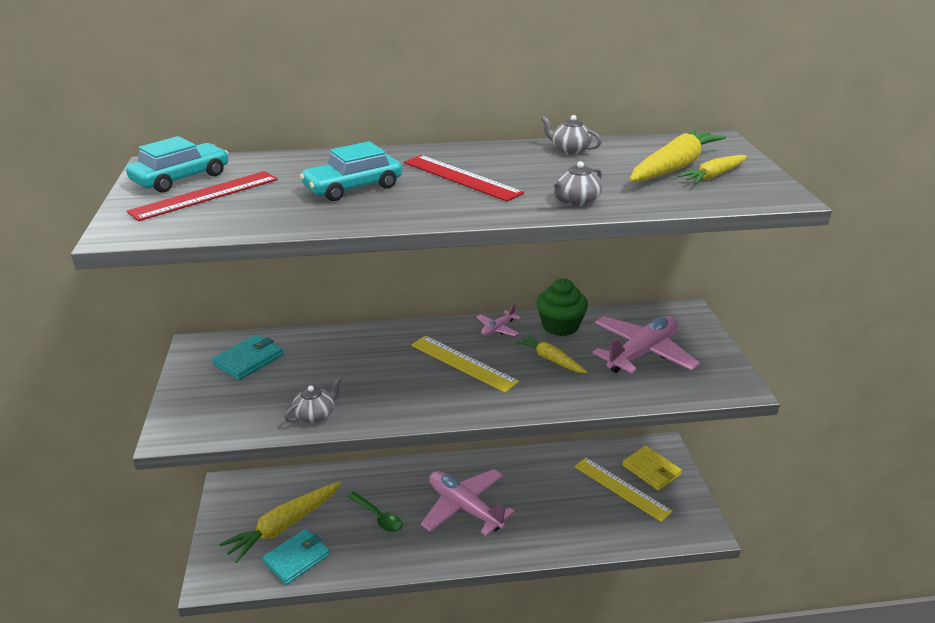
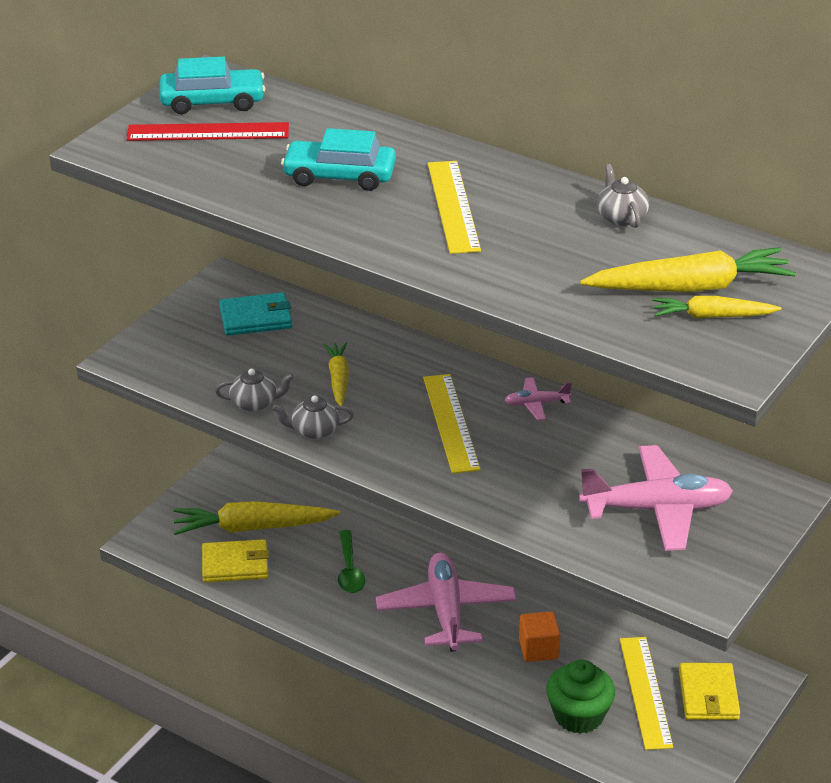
camera: 40 degrees right, 5 degrees up
turquoise wallet [262,529,330,585] -> yellow wallet [202,539,269,583]
red ruler [404,155,524,201] -> yellow ruler [428,161,481,254]
yellow carrot [515,334,588,373] -> yellow carrot moved to [323,342,349,406]
green cupcake [537,279,588,336] -> green cupcake moved to [546,660,615,734]
grey teapot [552,161,602,206] -> grey teapot moved to [272,395,354,439]
none -> orange cube [519,611,561,662]

